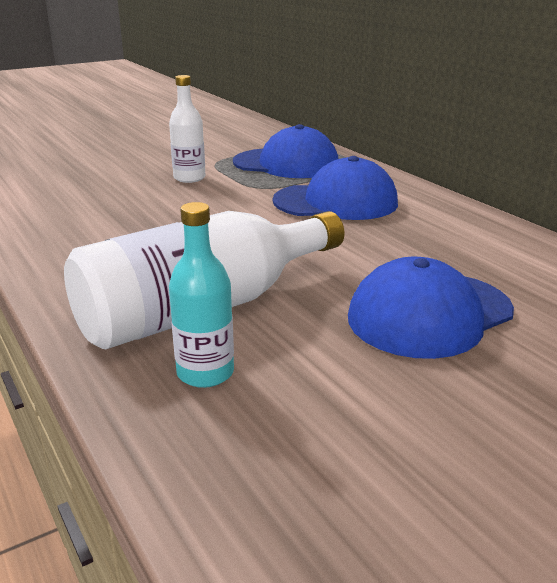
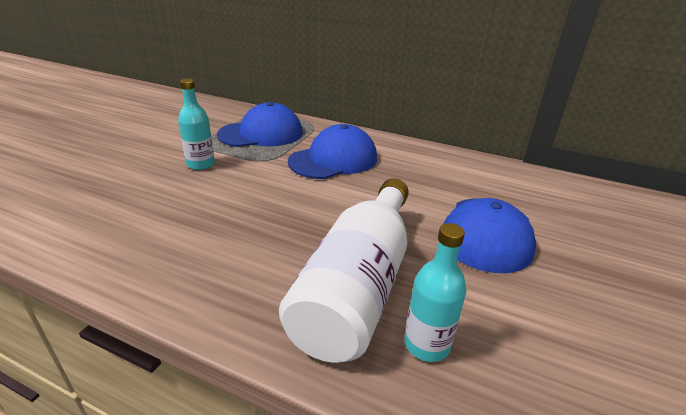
camera: 35 degrees left, 5 degrees up
white bottle [169,75,205,183] -> turquoise bottle [178,79,215,170]

